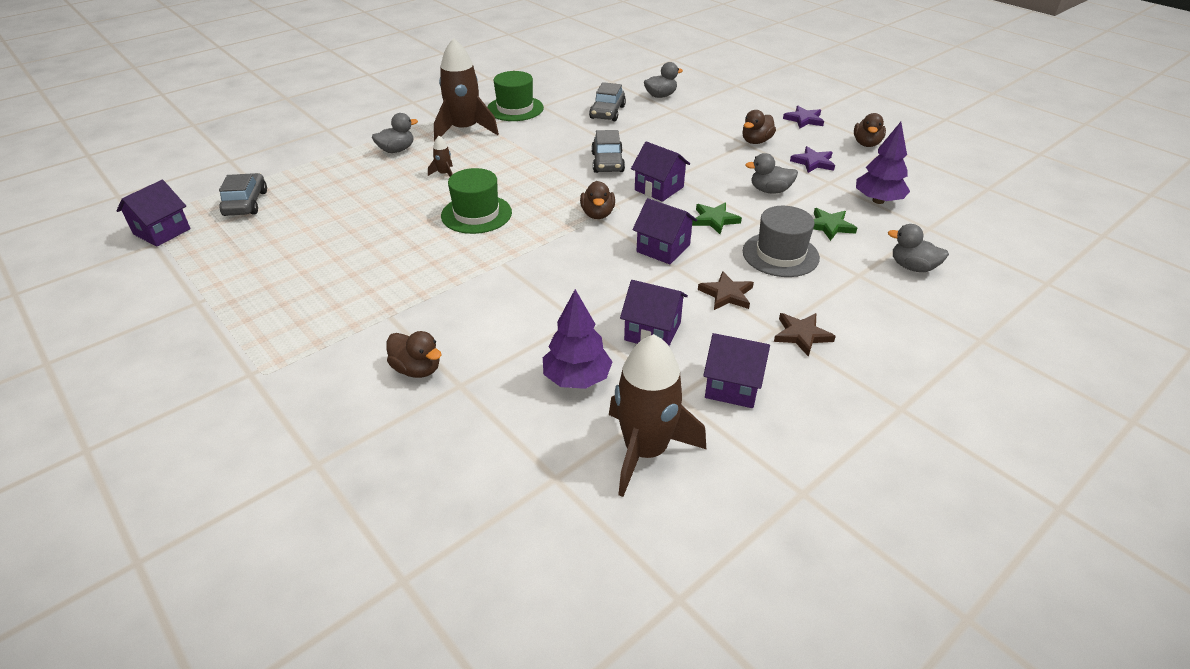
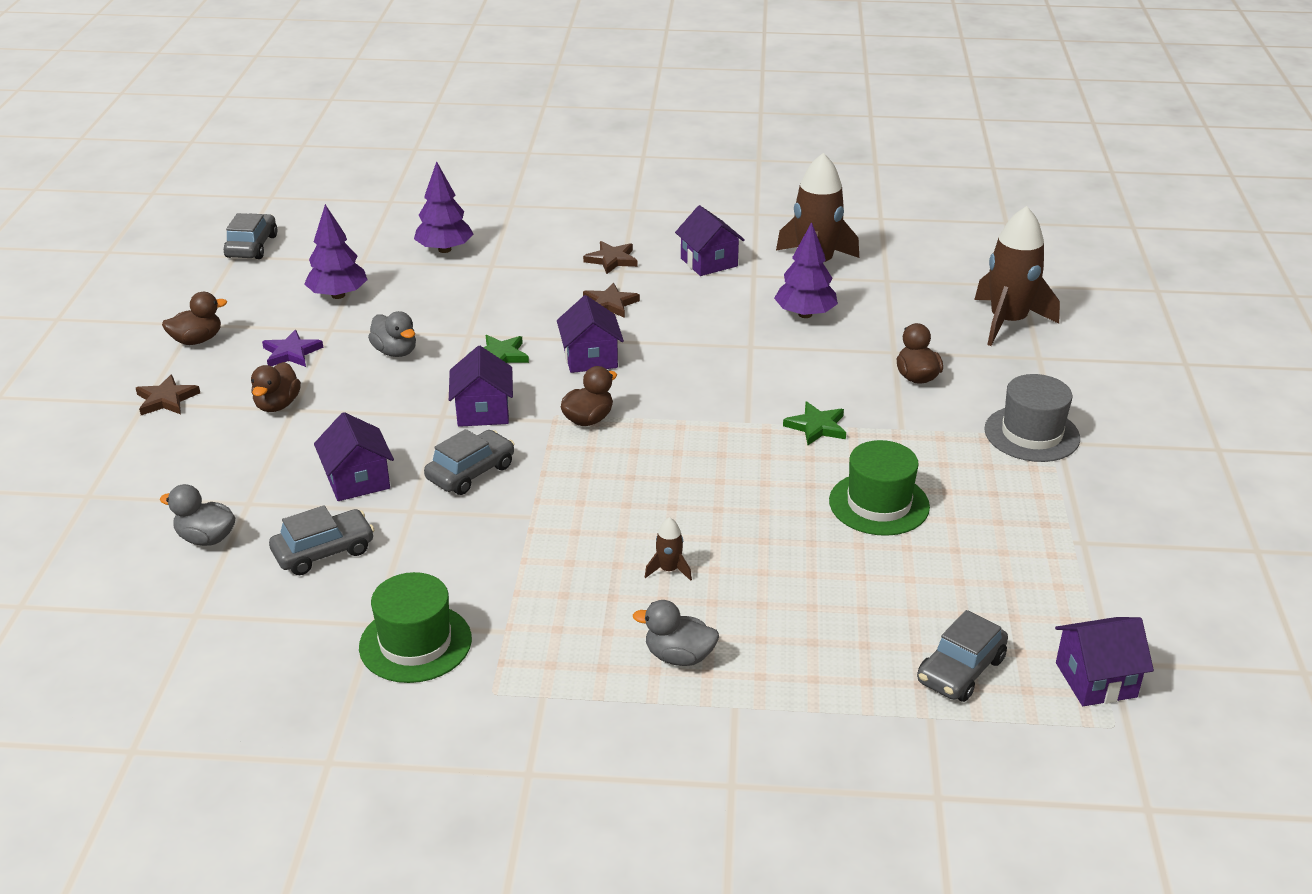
camera: 135 degrees left, 5 degrees down
brown rocket [434,38,499,141] -> brown rocket moved to [974,206,1060,346]
green hat [441,168,512,234] -> green hat moved to [829,440,930,536]
purple house [620,280,688,346] -> purple house moved to [314,412,394,501]
brown duck [742,110,776,144] -> brown duck turned 105 degrees clockwise [251,362,301,412]
grey hat [743,206,820,277] -> grey hat moved to [984,374,1080,462]
purple star [783,106,824,129] -> brown star [136,375,200,415]
green star [813,208,857,241] -> green star moved to [783,401,846,445]
grey duck [888,224,949,272] -> purple tree [414,161,473,253]
none -> grey car [224,213,278,259]

